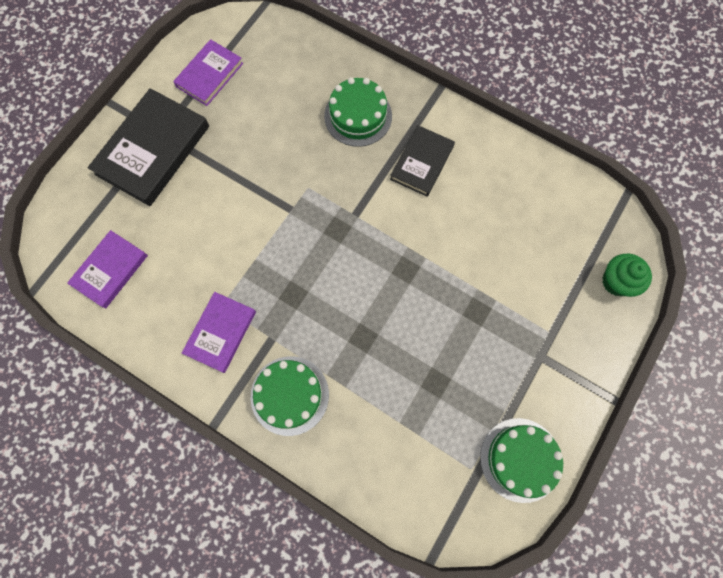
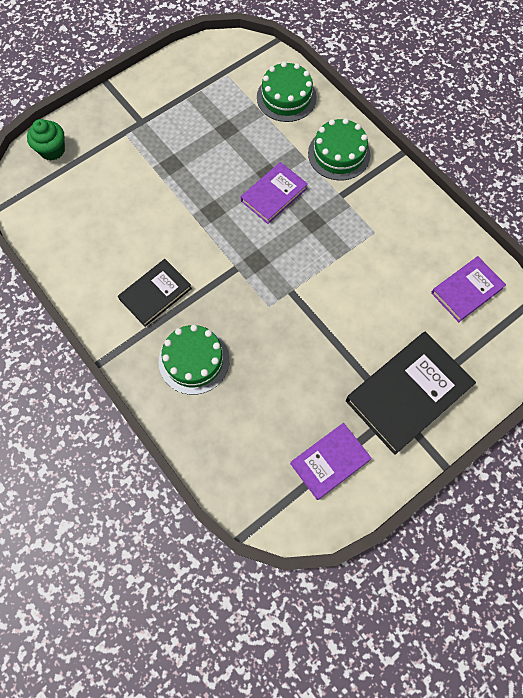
camera: 160 degrees left, 5 degrees down
purple book [182,292,256,373] -> purple book moved to [241,162,308,224]
green cake [480,418,563,503] -> green cake moved to [257,62,317,122]

